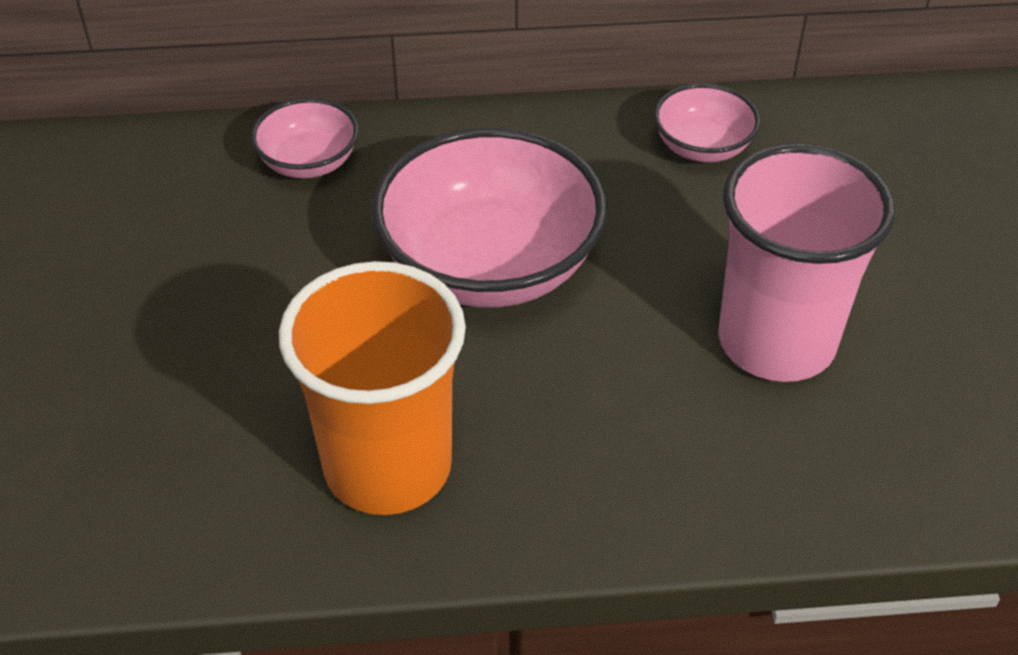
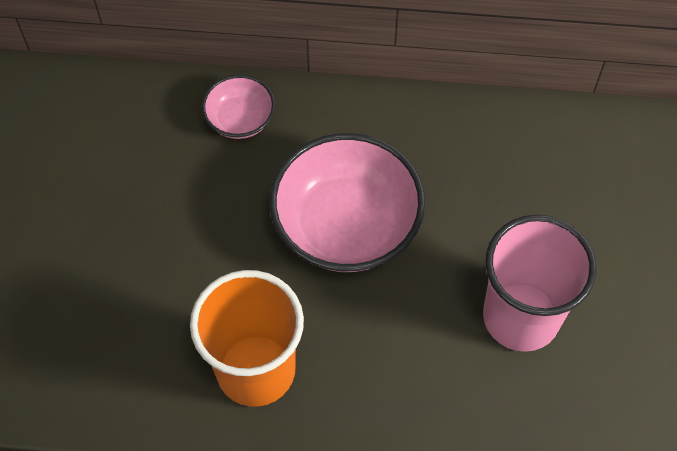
camera: 10 degrees right, 15 degrees up
pink bowl [654,83,760,162] -> none

